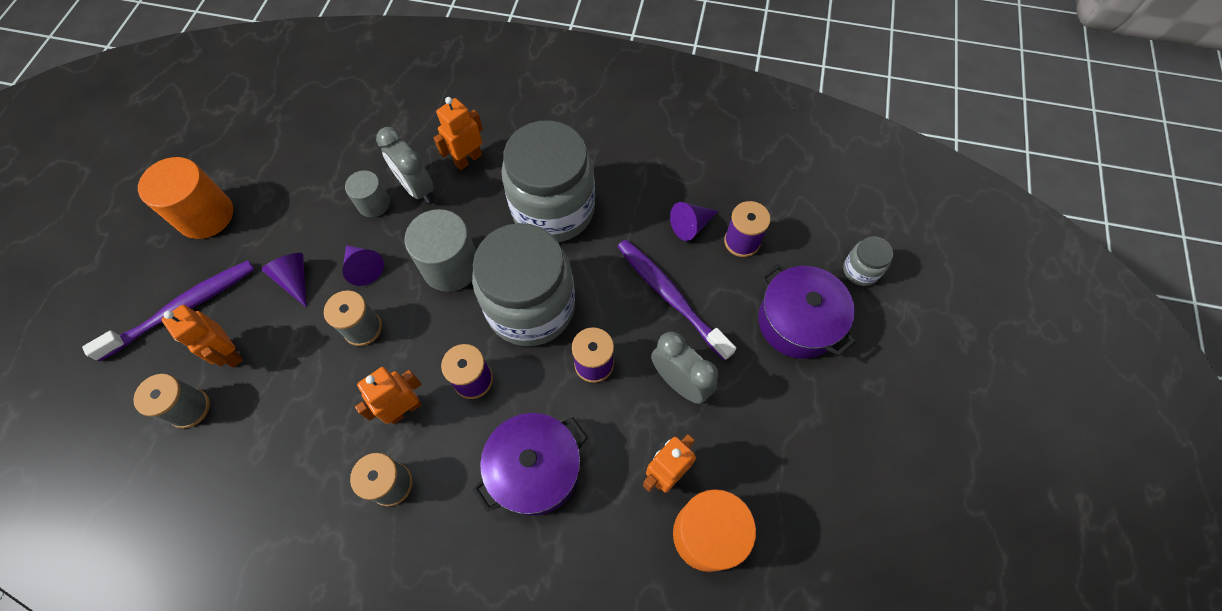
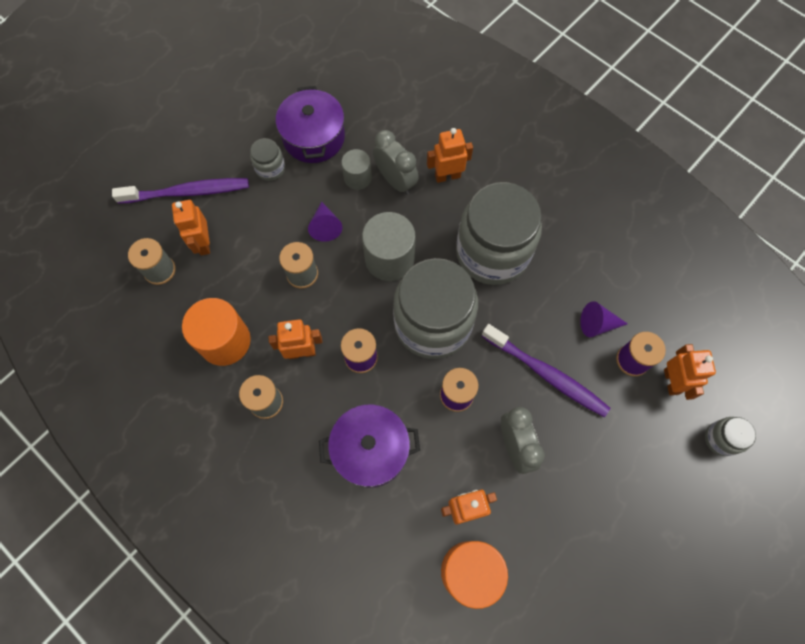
camera: 30 degrees right, 5 degrees up
orange cylinder [138,157,233,239] -> orange cylinder moved to [182,298,251,366]
purple cone [262,253,306,307] -> none
grey clock [376,127,434,203] -> grey clock turned 150 degrees clockwise [373,130,419,195]
purple toothbrush [617,239,736,361] -> purple toothbrush turned 135 degrees clockwise [482,324,610,417]
purple pot [758,264,856,359] -> purple pot moved to [276,86,345,163]
none -> grey jar [250,138,285,181]
none -> orange robot [664,344,716,400]

